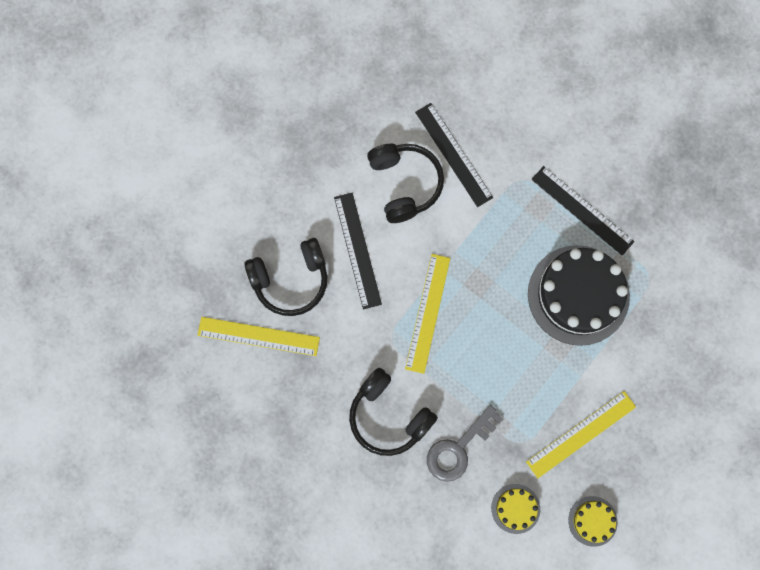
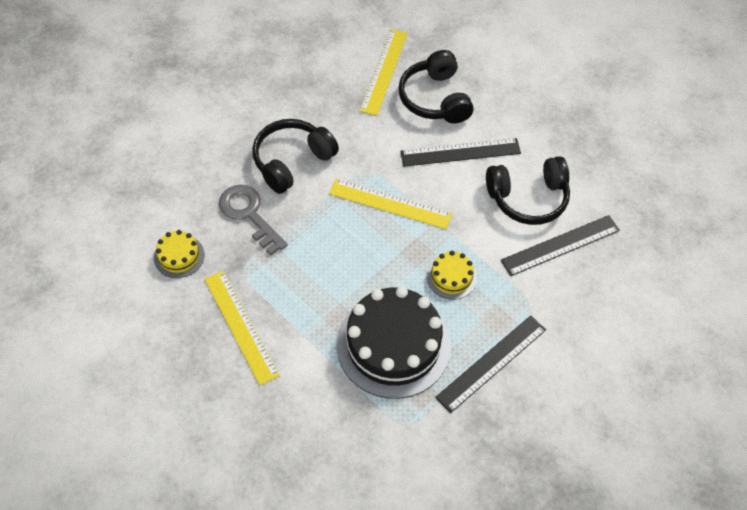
camera: 95 degrees right, 20 degrees down
yellow cake [568,496,618,547] -> yellow cake moved to [426,251,477,300]

